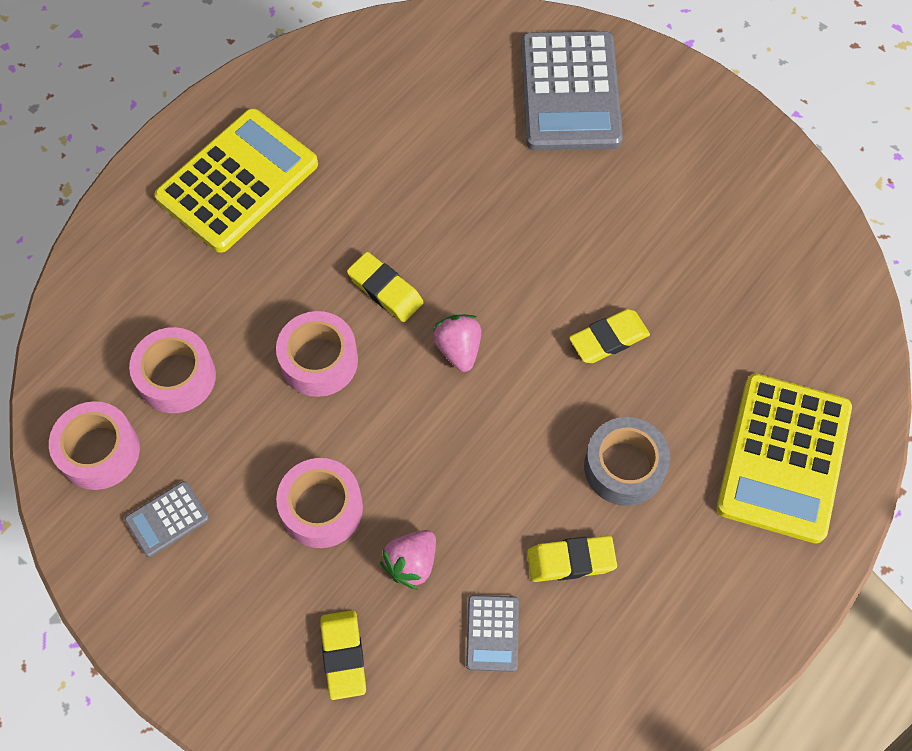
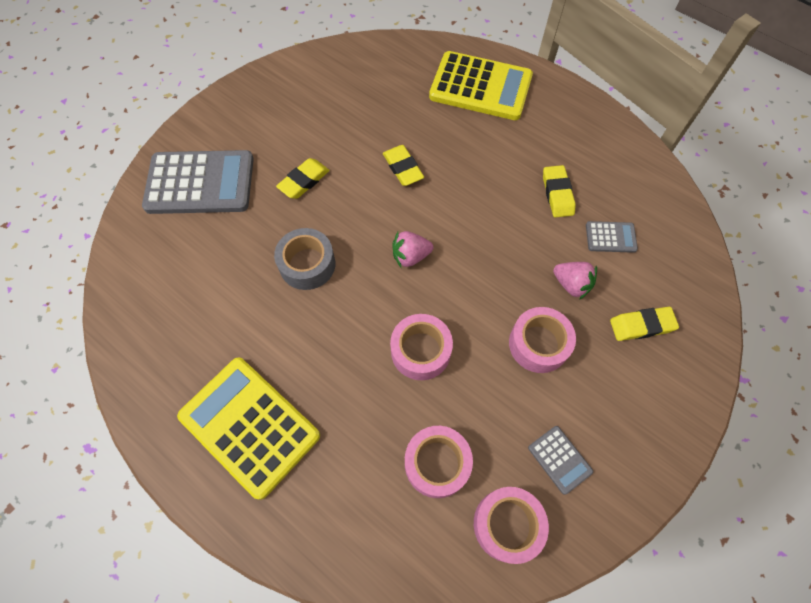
camera: 90 degrees left, 0 degrees up
yellow eraser [347,252,424,322] -> yellow eraser moved to [276,158,330,199]
grey tape [584,417,670,506] -> grey tape moved to [274,228,335,290]

